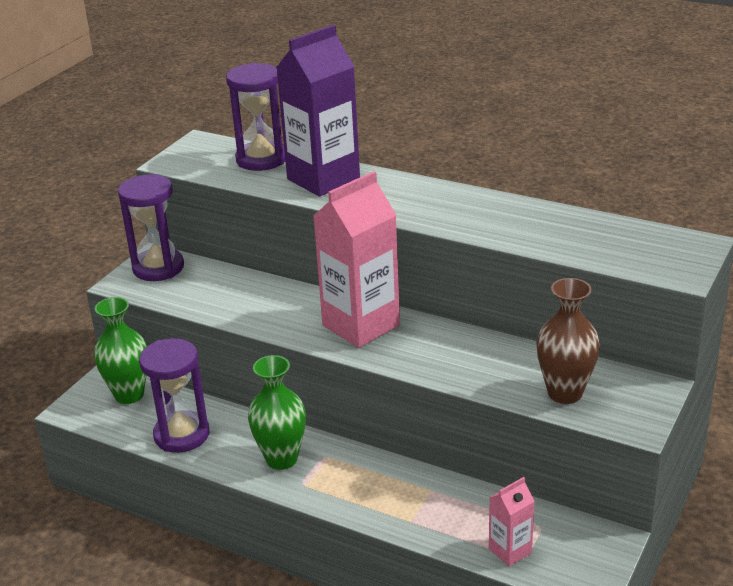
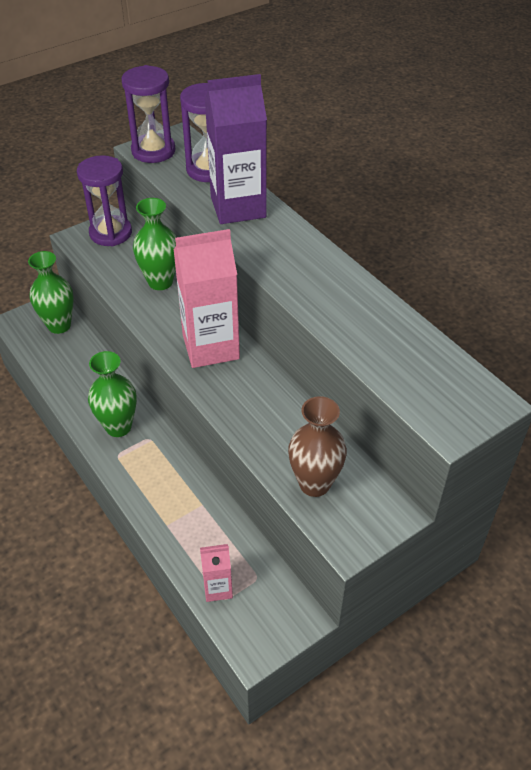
camera: 25 degrees right, 15 degrees up
purple hourglass [139,338,209,453] -> purple hourglass moved to [121,65,175,163]
none -> green vase [133,198,177,290]

